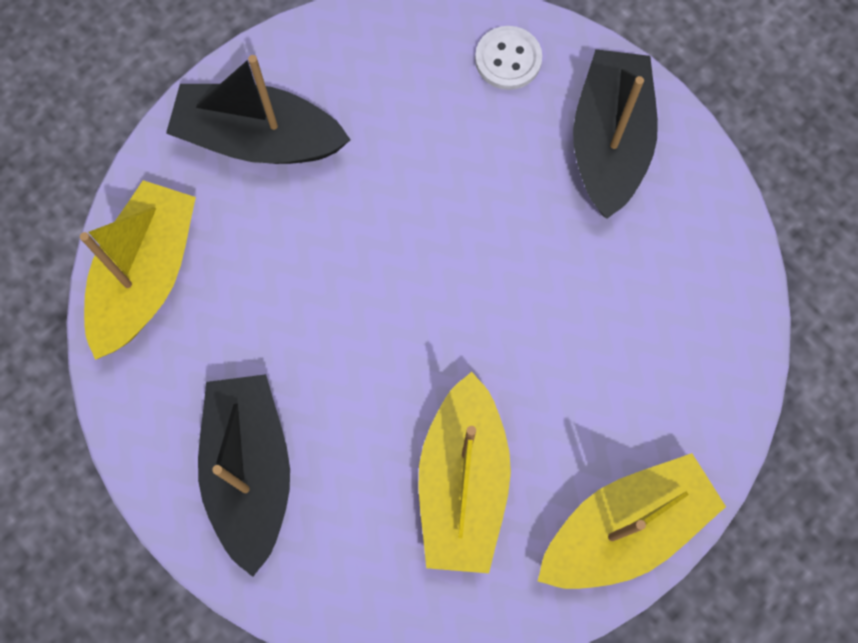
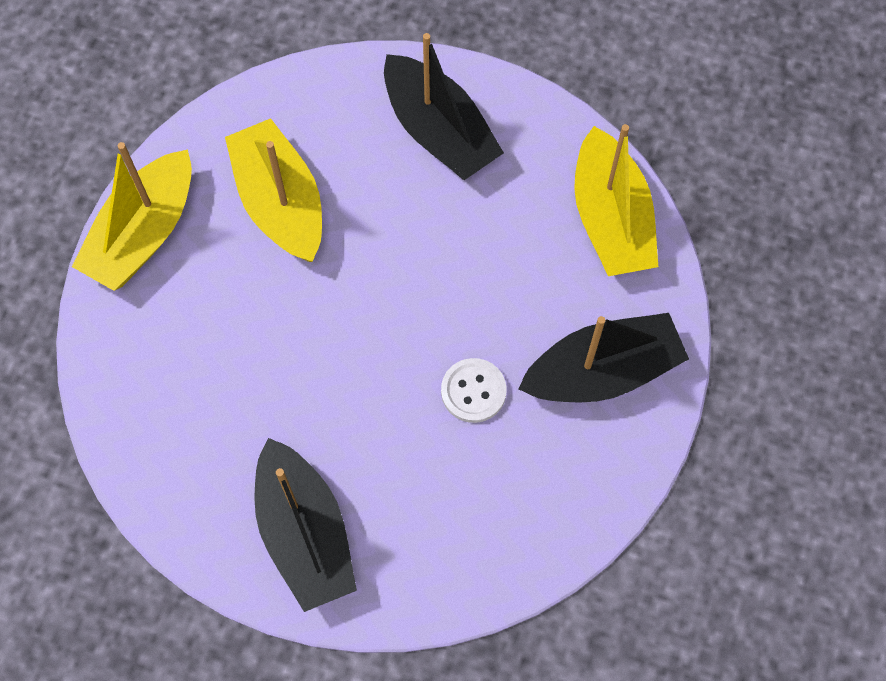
camera: 150 degrees right, 5 degrees down
white button [475,26,542,90] -> white button moved to [441,358,507,423]

